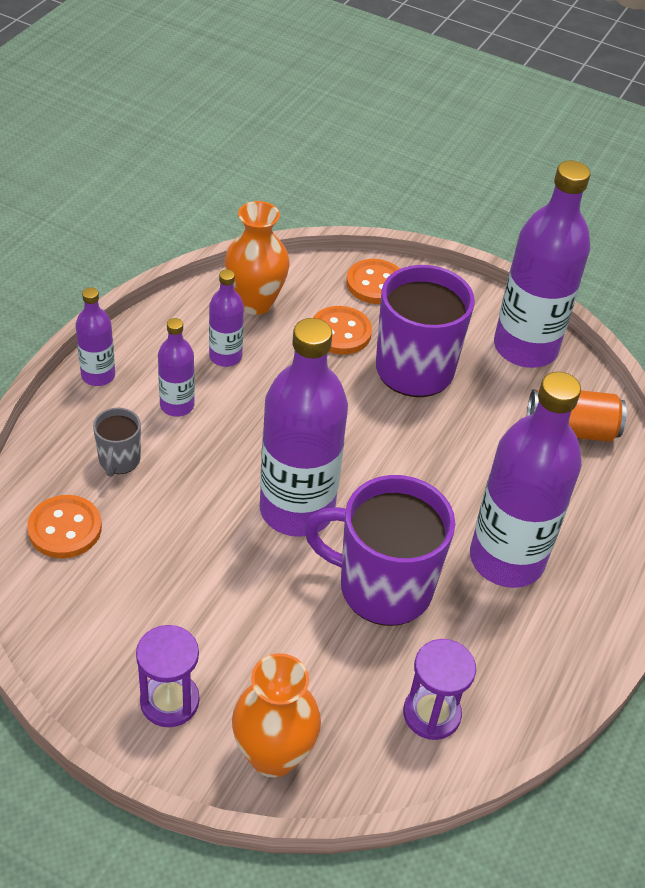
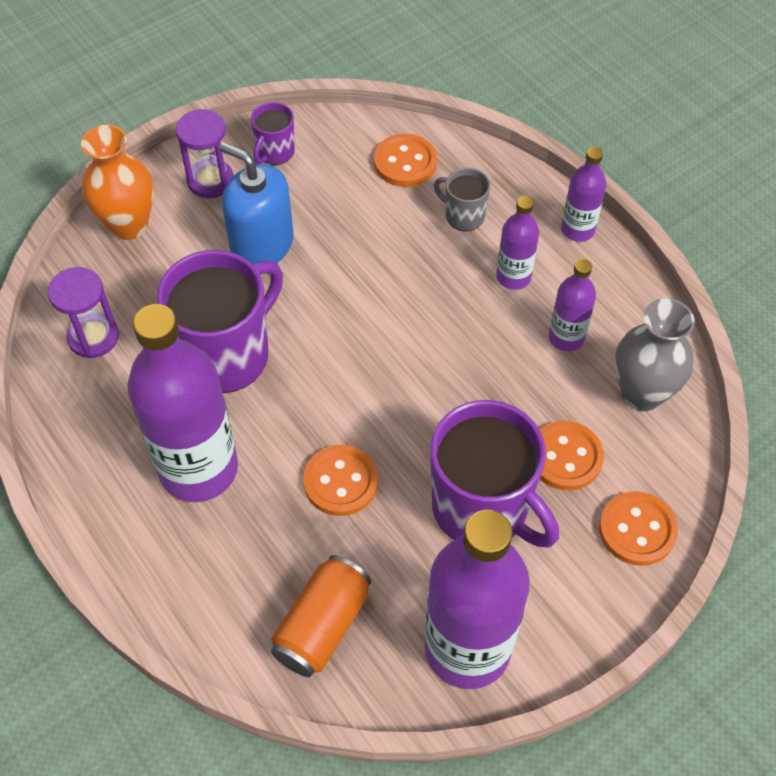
camera: 120 degrees right, 10 degrees up
orange vase [225,201,289,315] -> grey vase [615,298,695,411]
purple bottle [260,318,348,537] -> none
none -> blue soap dispenser [219,142,294,264]
none -> purple mug [251,102,295,165]
none -> orange button [303,445,378,516]

